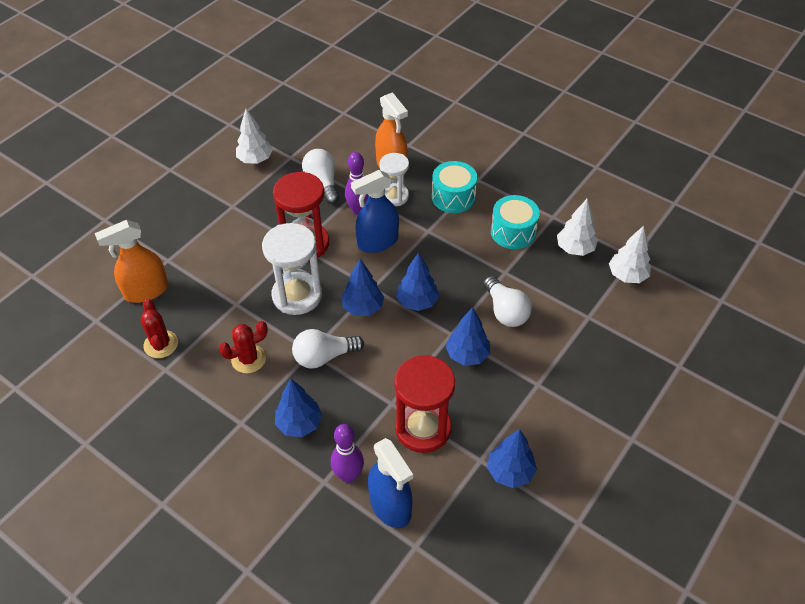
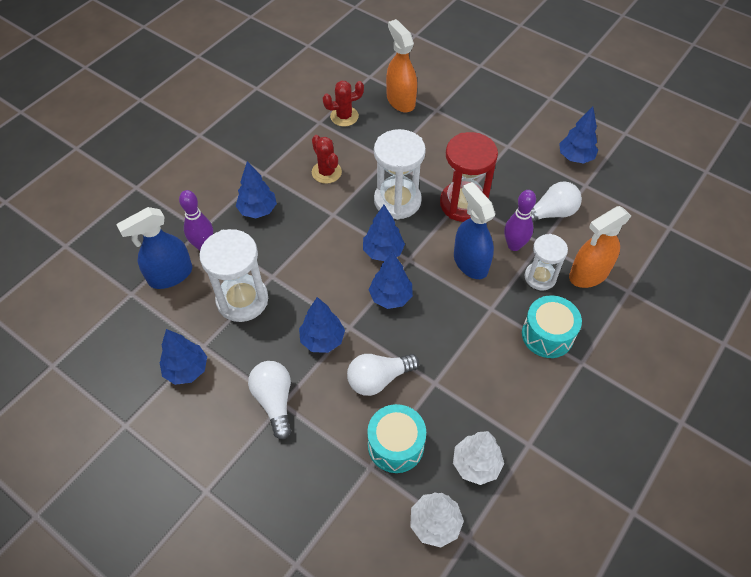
camera: 90 degrees right, 5 degrees up
white tree [236,109,273,164] -> blue tree [559,107,598,164]
white light bulb [292,329,364,369] -> white light bulb moved to [248,361,291,440]
red hourglass [394,355,455,453] -> white hourglass [199,229,268,322]
turquoise drum [491,195,540,249] -> turquoise drum moved to [367,404,426,473]

